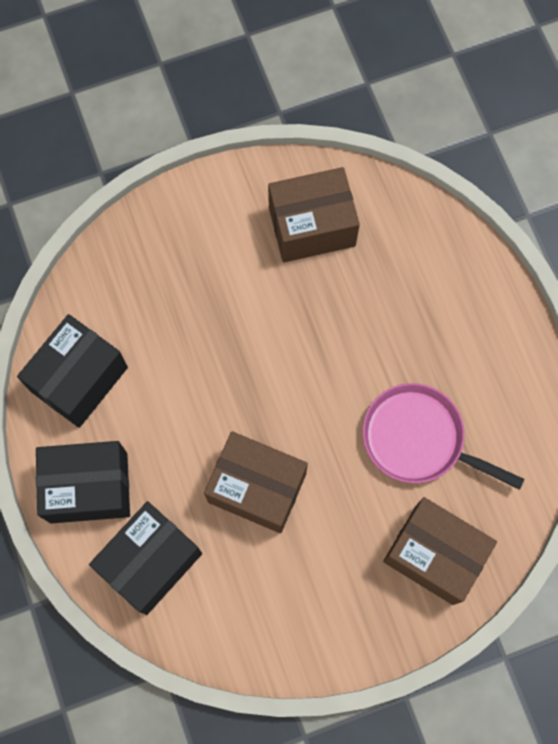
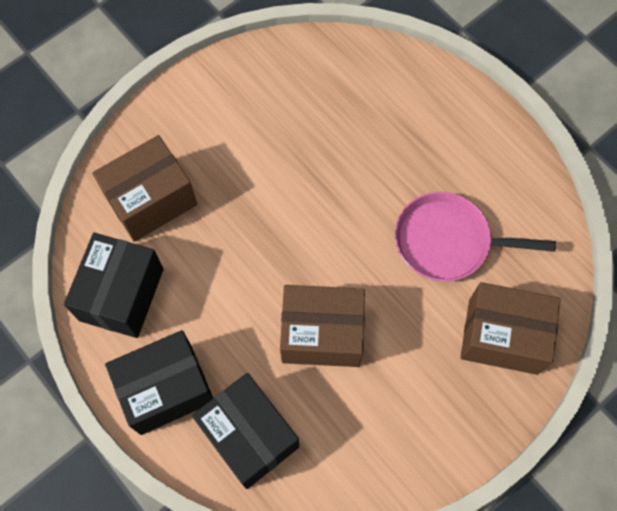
camera: 20 degrees left, 5 degrees down
black box [89,501,202,615] -> black box turned 60 degrees counterclockwise [192,373,299,489]
brown box [268,167,360,262] -> brown box moved to [92,135,197,242]

